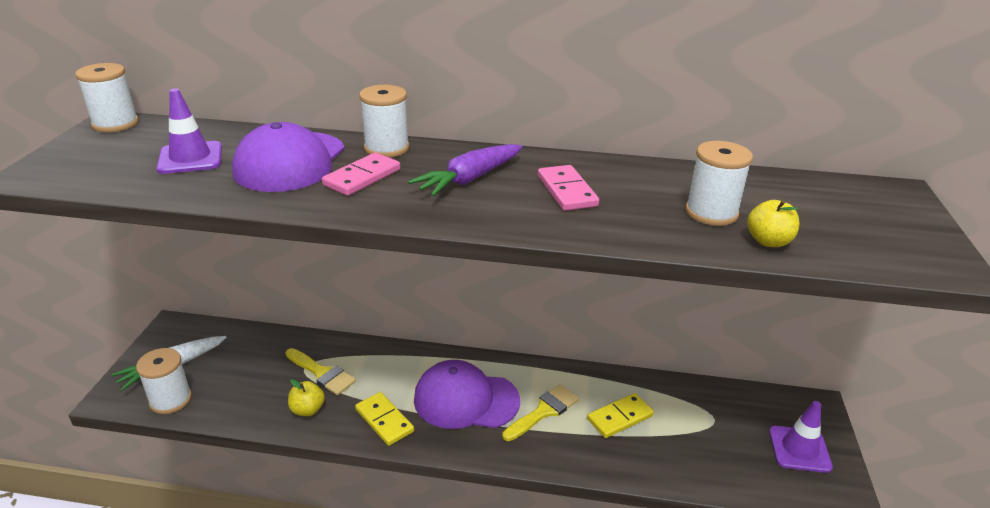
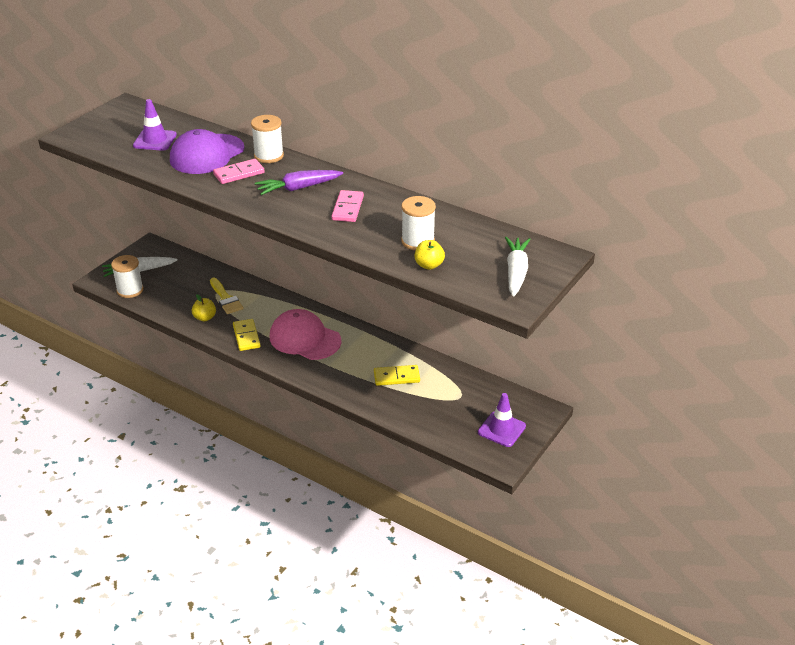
camera: 25 degrees right, 5 degrees up
white spool [75,63,139,132] -> none
purple cap [414,360,520,429] -> pink cap [270,309,342,360]
yellow brush [502,384,579,441] -> none
none -> white carrot [505,237,530,297]

